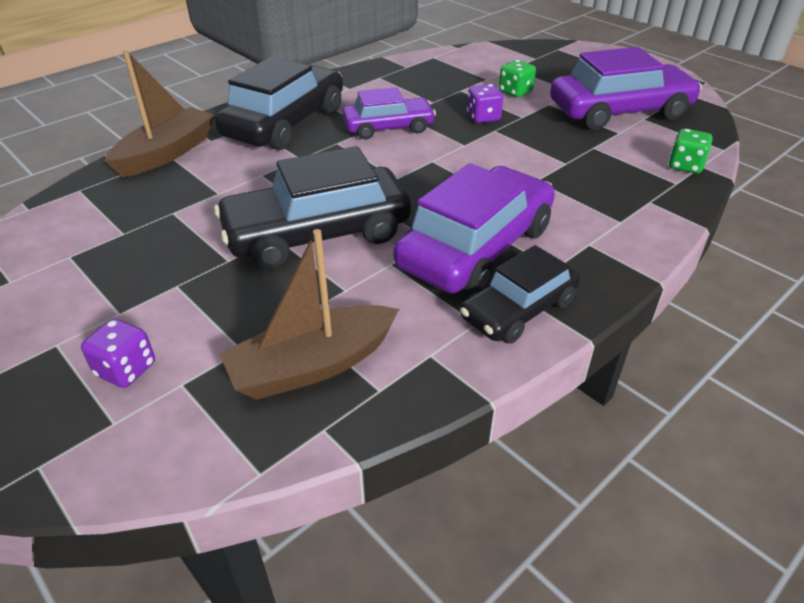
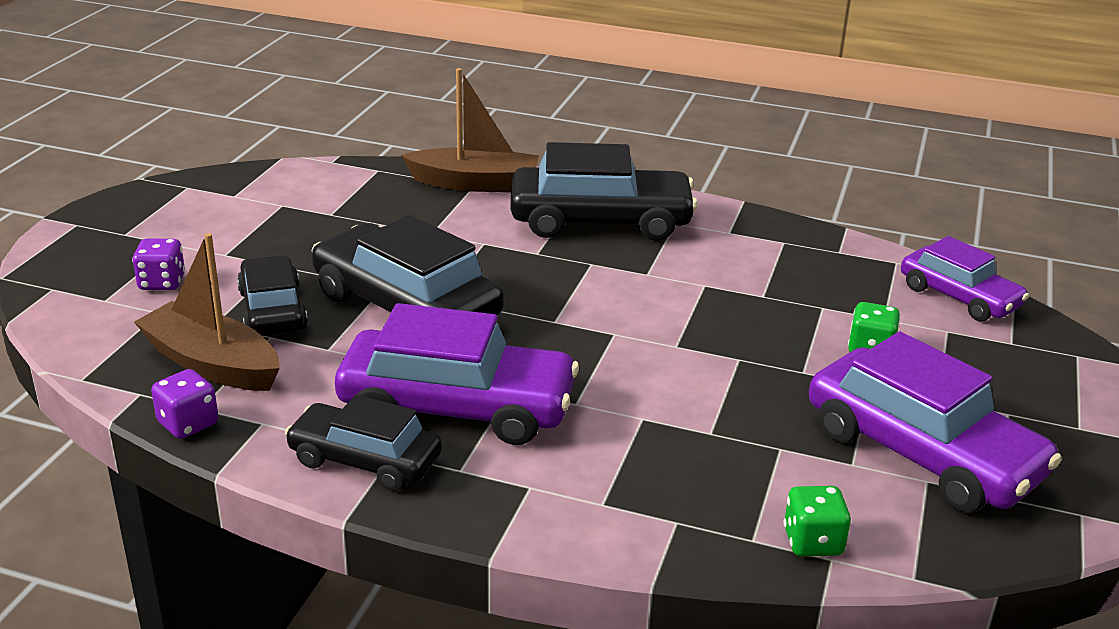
camera: 60 degrees right, 10 degrees down
purple car [342,87,436,140] -> purple car moved to [901,236,1029,321]
purple dice [467,84,503,123] -> purple dice moved to [151,369,218,439]
none -> black car [237,255,308,336]

